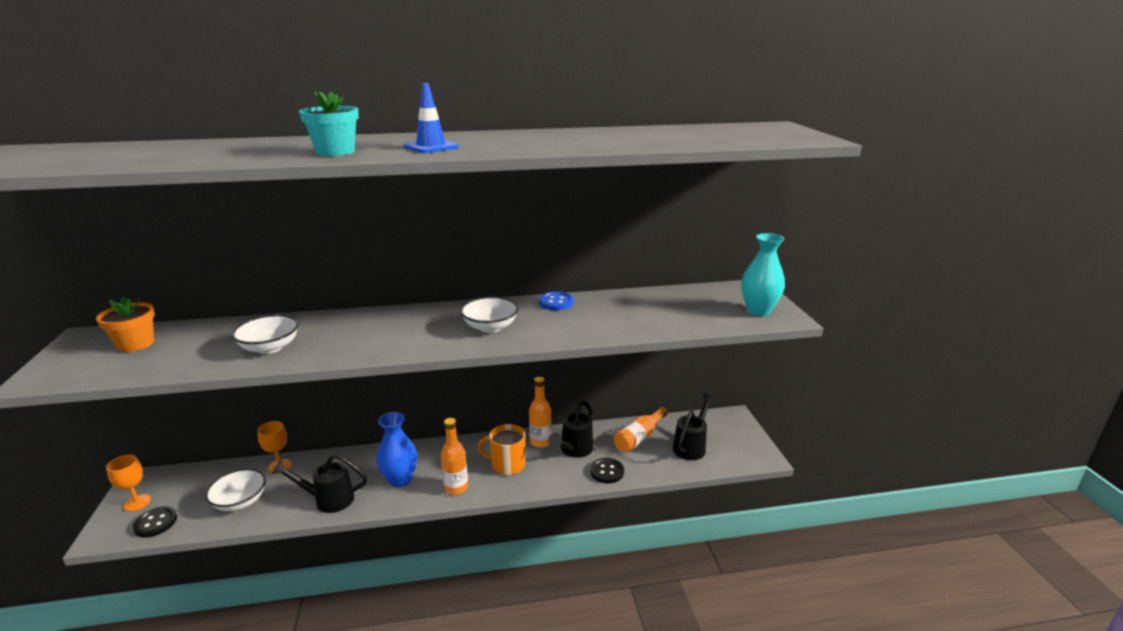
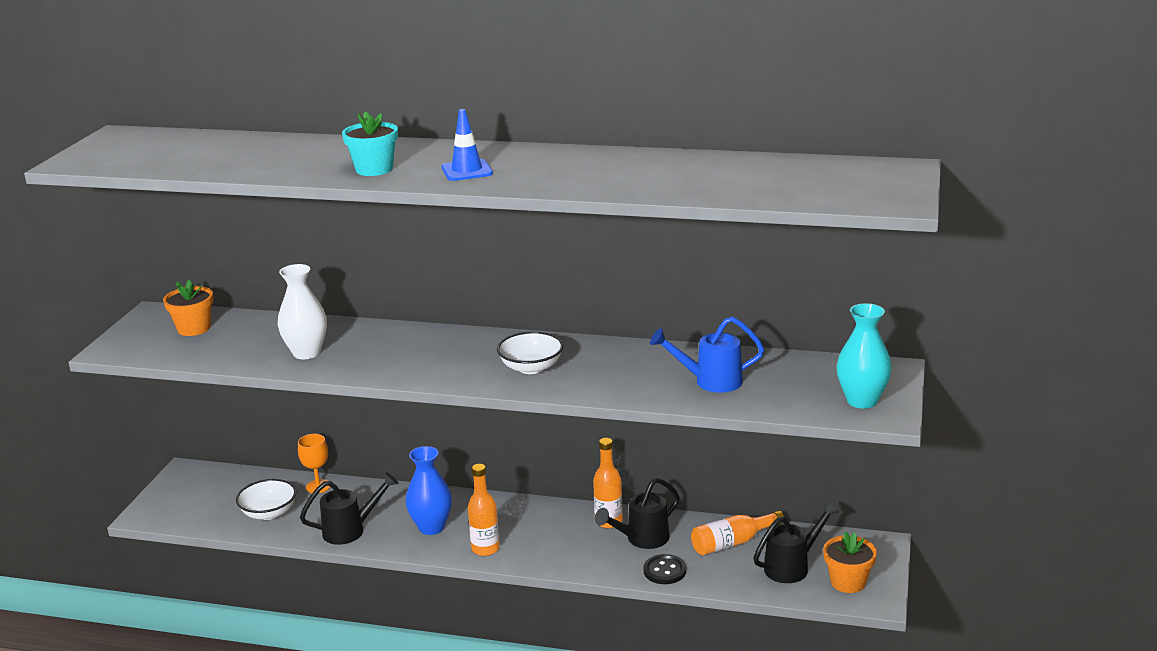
camera: 25 degrees right, 0 degrees up
orange goblet [106,454,151,511] -> none
black button [133,506,177,538] -> none
white bowl [232,314,299,354] -> white vase [278,264,327,359]
black watering can [272,454,367,513] -> black watering can turned 135 degrees clockwise [300,472,398,545]
orange mug [478,424,525,475] -> none
blue button [539,292,574,310] -> none
none -> blue watering can [650,317,764,393]
none -> orange flower pot [823,531,877,593]

